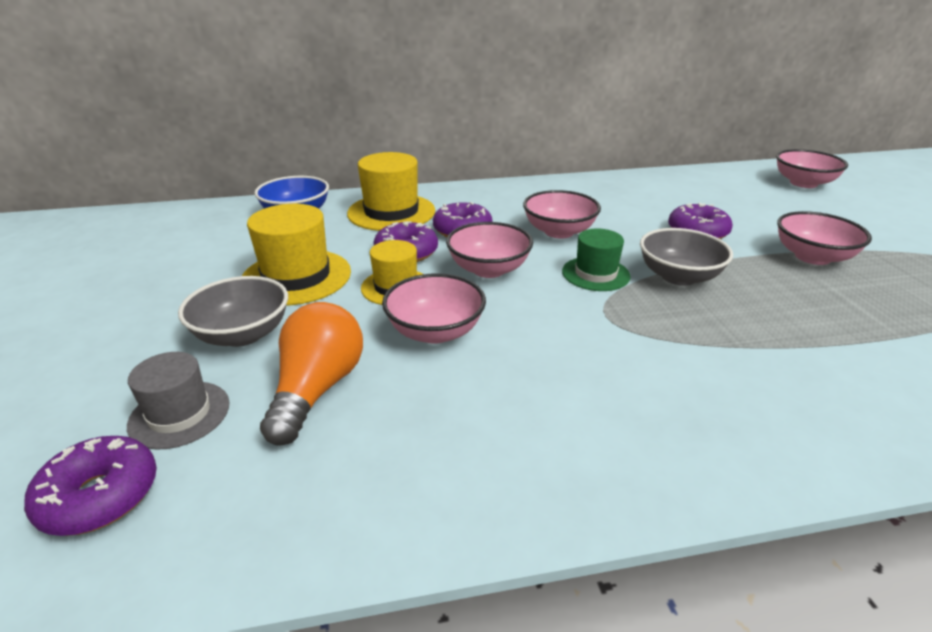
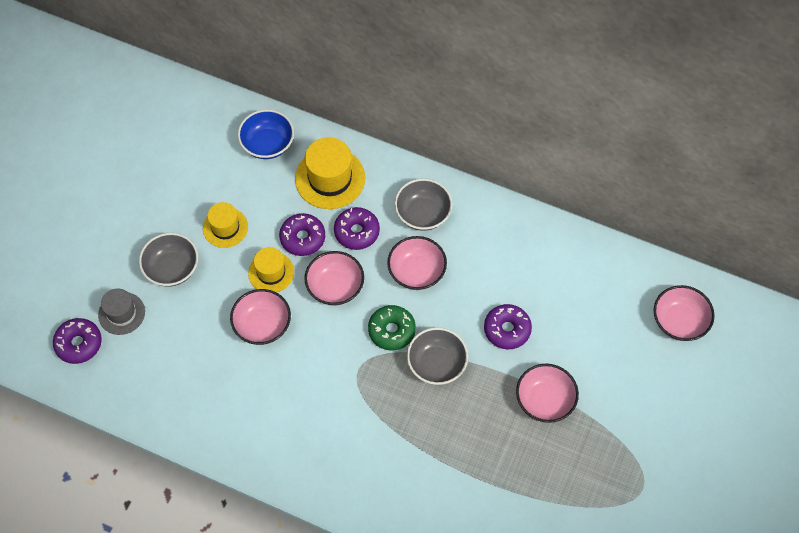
camera: 35 degrees right, 30 degrees up
yellow hat [242,204,351,305] -> yellow hat [203,202,248,248], size x0.63
orange light bulb [260,302,363,446] -> none
green hat [562,228,631,291] -> green donut [368,305,416,350]
none -> grey bowl [394,178,453,231]

